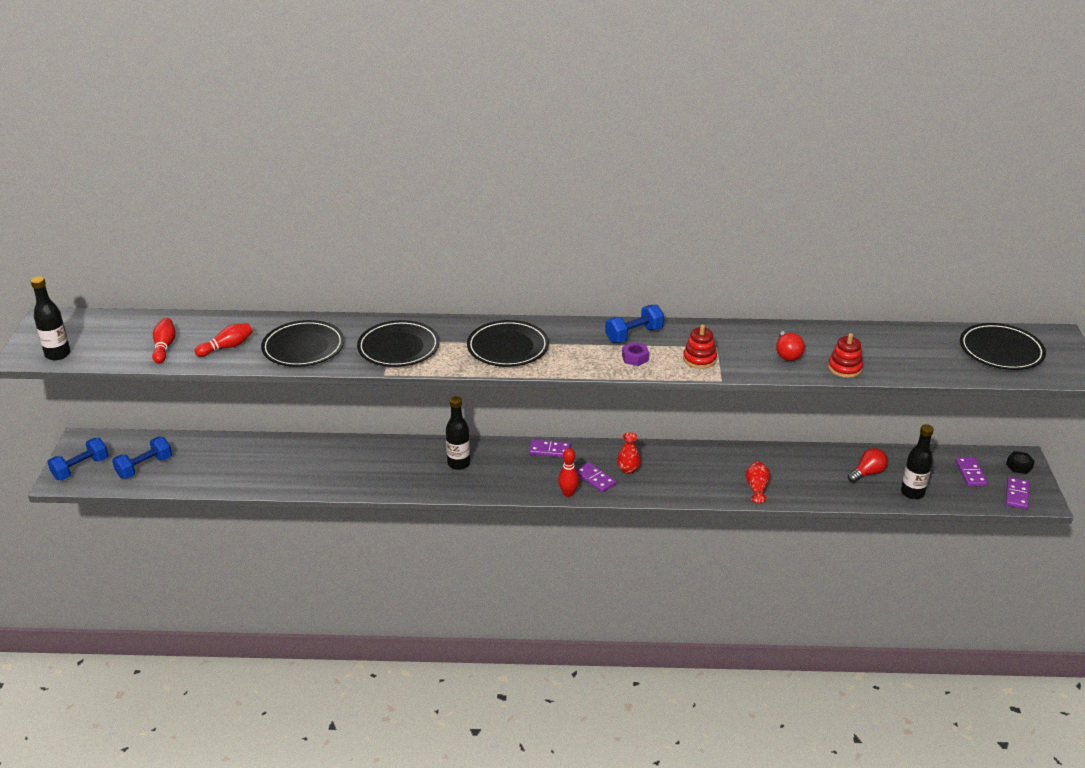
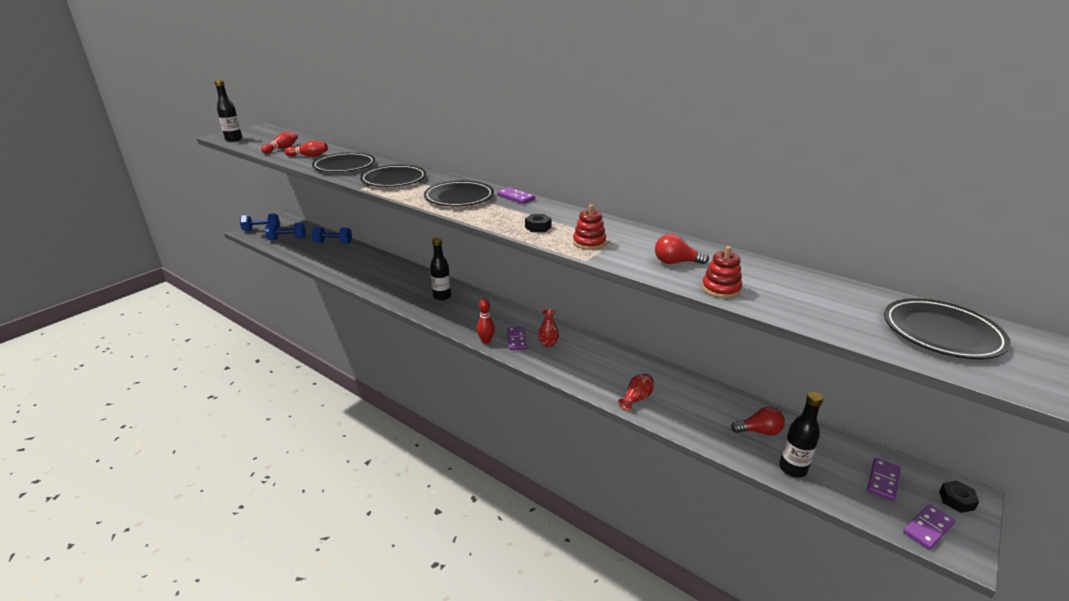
camera: 35 degrees right, 5 degrees down
purple domino [529,439,571,457] -> purple domino moved to [497,187,535,204]
blue dumbbell [605,305,664,343] -> blue dumbbell moved to [312,227,352,243]
purple nut [622,342,649,366] -> black nut [525,214,552,232]
red light bulb [776,331,805,361] -> red light bulb turned 60 degrees clockwise [655,234,709,264]

